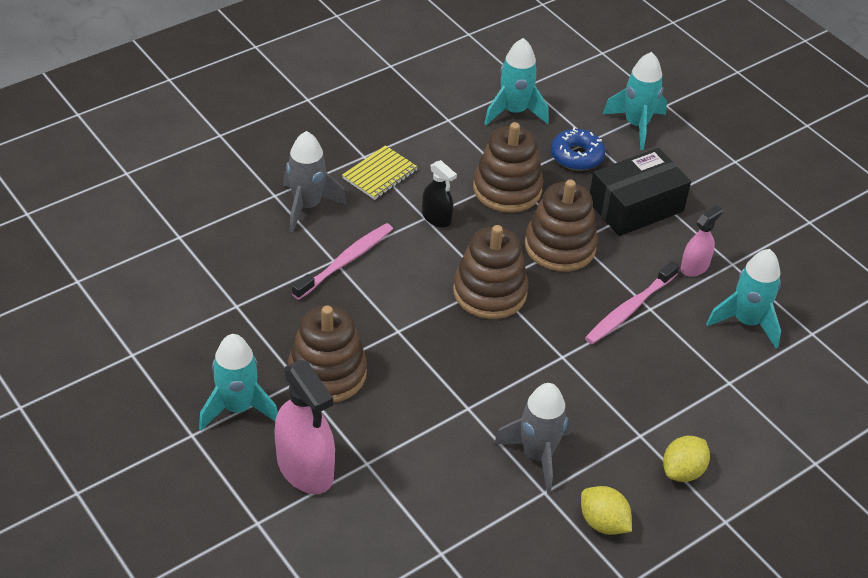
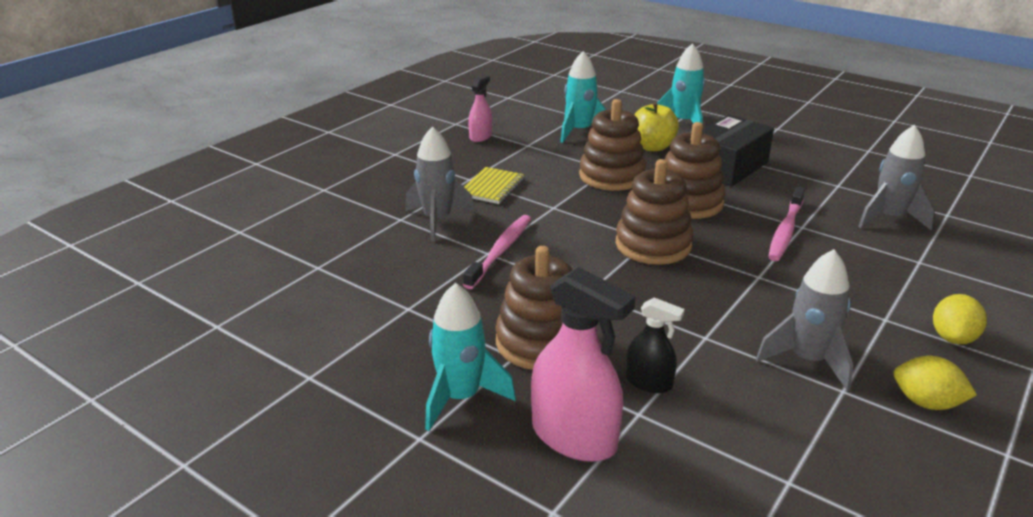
camera: 15 degrees left, 15 degrees down
black spray bottle [422,160,457,228] -> black spray bottle moved to [626,298,685,393]
blue donut [551,127,605,171] -> yellow apple [634,102,679,151]
pink spray bottle [680,205,723,277] -> pink spray bottle moved to [468,75,492,142]
turquoise rocket [706,249,781,349] -> grey rocket [858,125,935,230]

